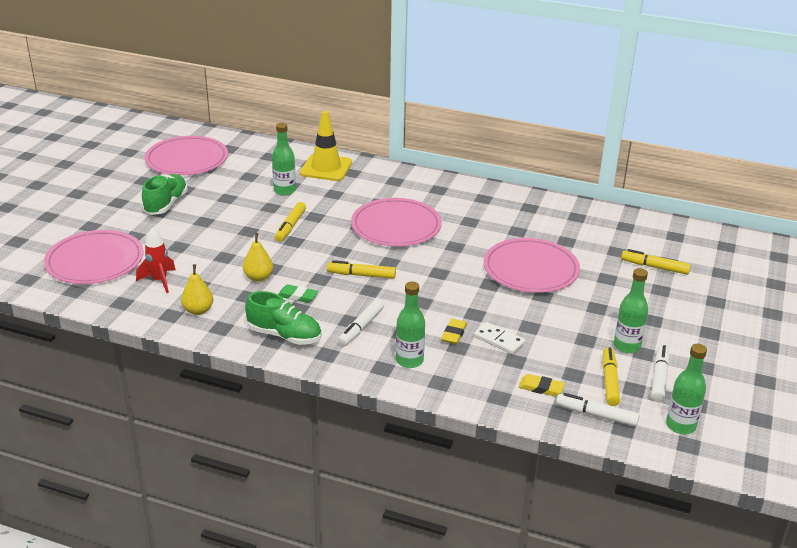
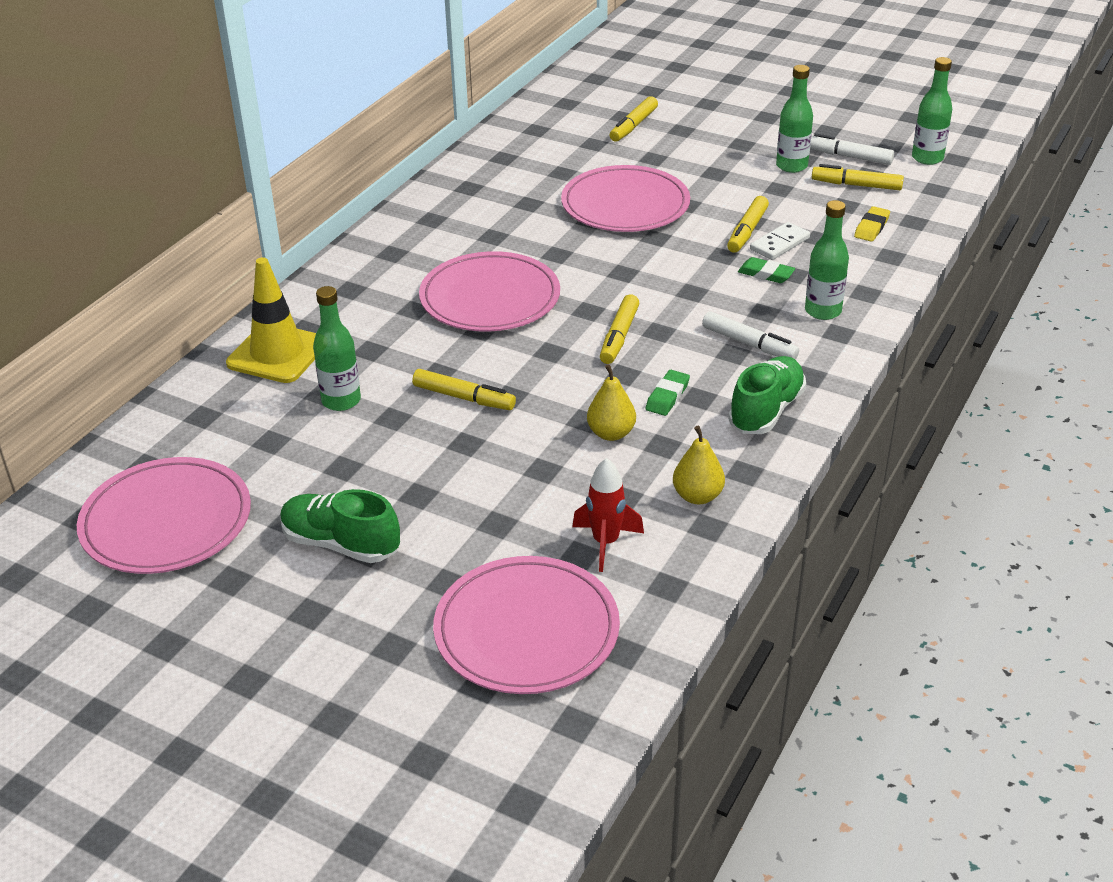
camera: 80 degrees left, 5 degrees up
yellow eraser [441,319,467,344] -> green eraser [738,257,795,283]
white marker [556,393,640,427] -> none
none -> yellow marker [727,196,769,253]

